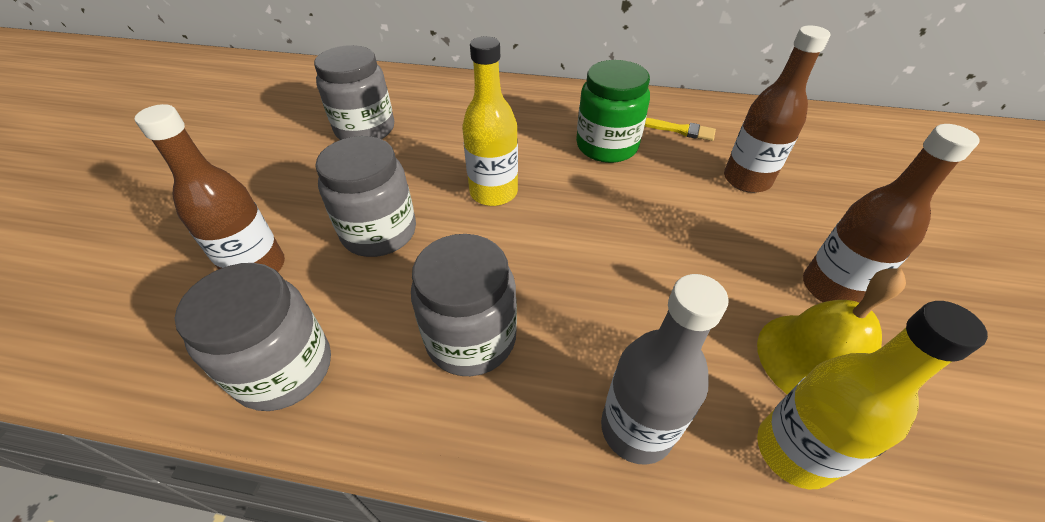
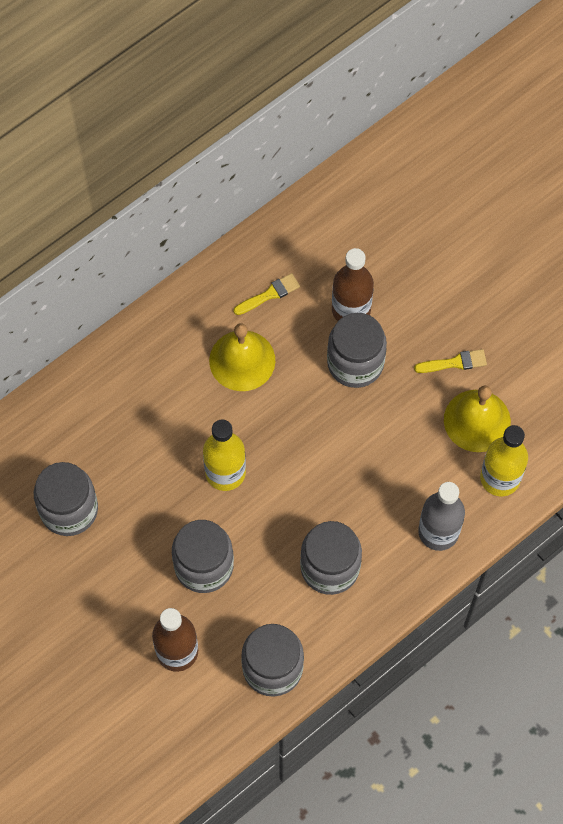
camera: 50 degrees left, 20 degrees up
green jar [576,60,650,163] -> yellow bell [209,323,275,391]
brown bottle [803,124,980,303] -> yellow brush [414,349,487,373]
none -> grey jar [327,313,387,388]

